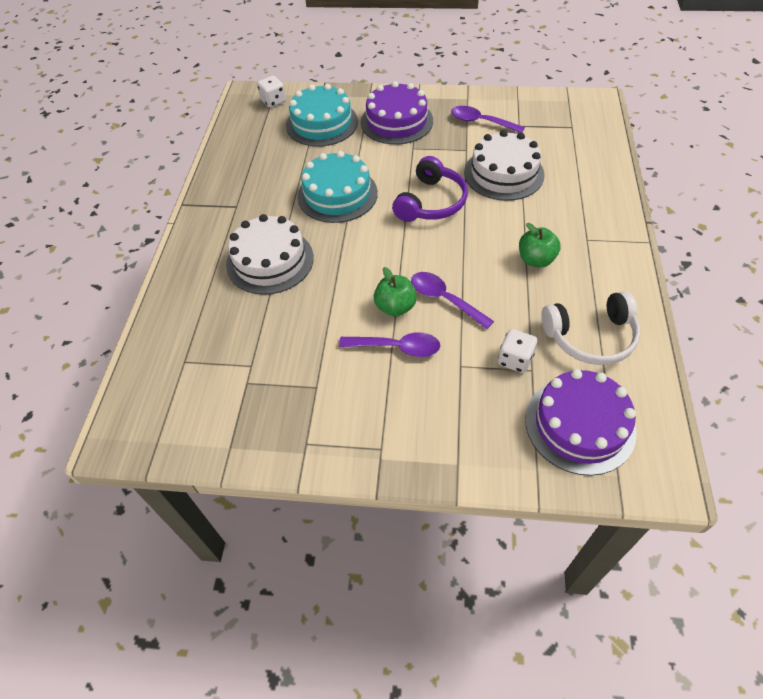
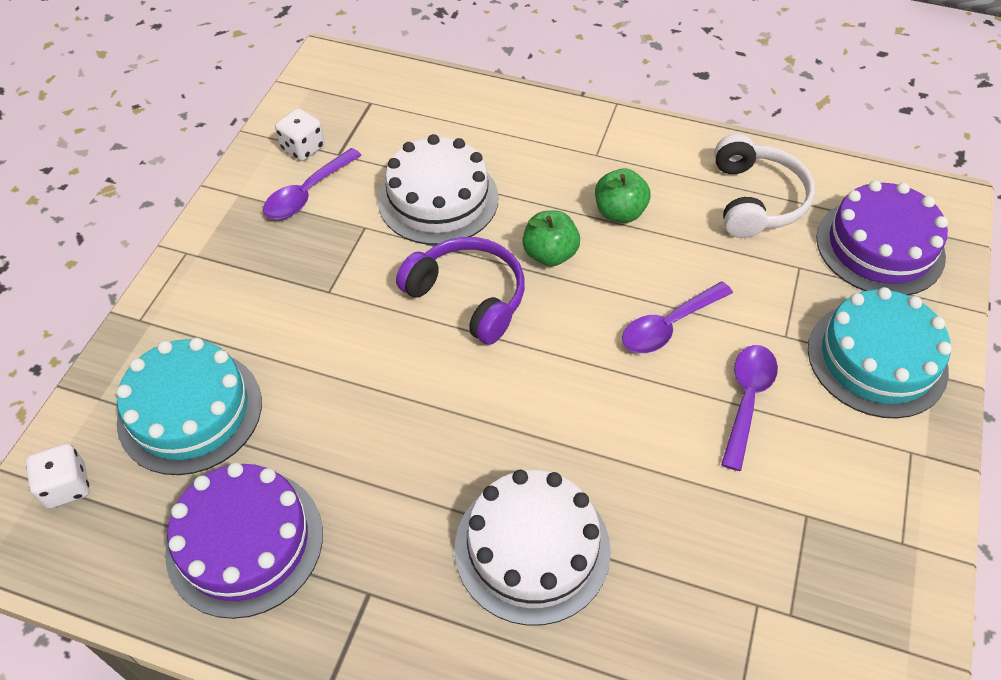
camera: 80 degrees left, 0 degrees up
turquoise cake [297,151,378,223] -> turquoise cake moved to [808,287,952,419]
purple cake [361,81,433,145] -> purple cake moved to [165,462,323,619]
green apple [374,267,417,317] -> green apple moved to [522,211,580,266]
white dice [498,329,537,373] -> white dice moved to [275,108,325,161]

